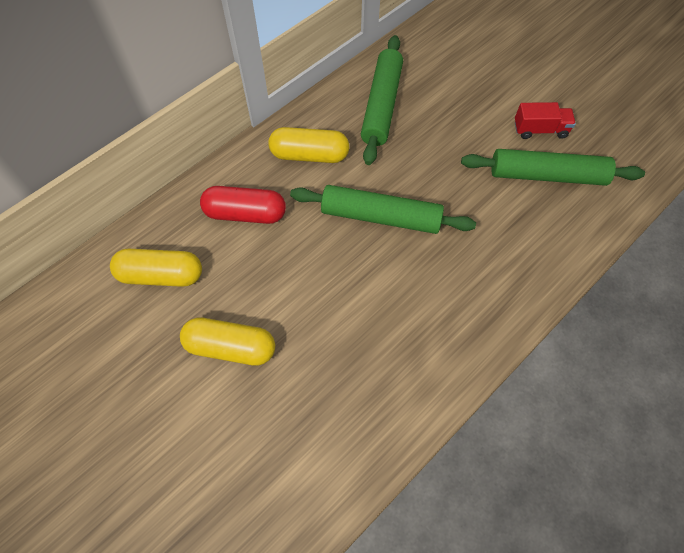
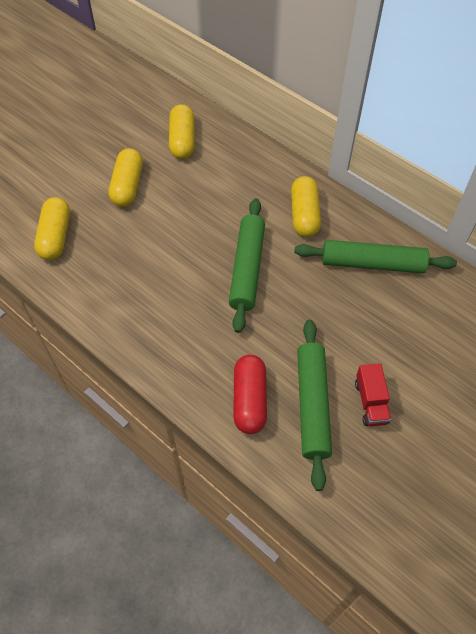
camera: 85 degrees right, 5 degrees down
red capsule [200,186,286,224] -> red capsule moved to [233,355,267,434]
none -> yellow capsule [34,197,70,260]

